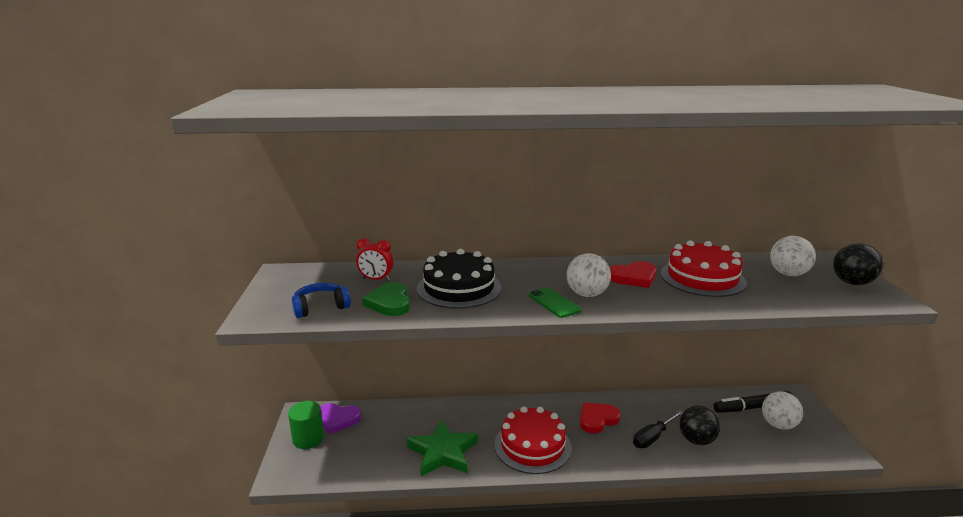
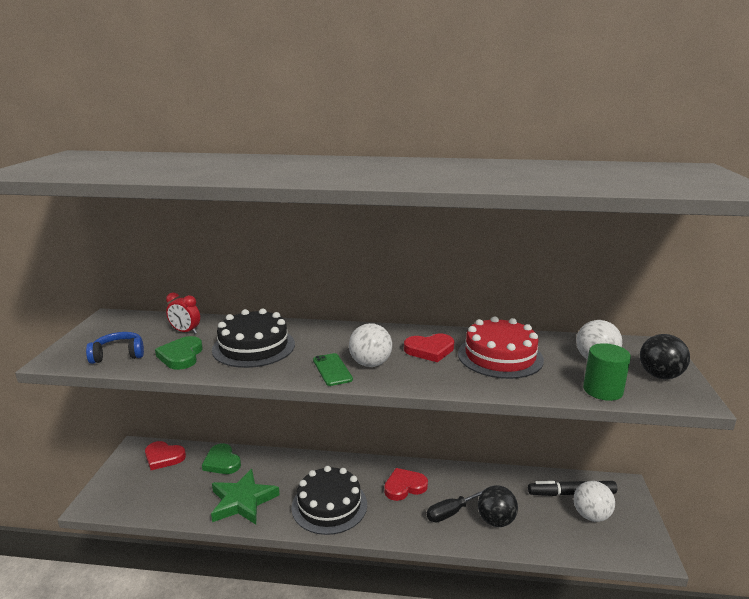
camera: 10 degrees right, 0 degrees up
green cylinder [288,401,324,449] -> green cylinder moved to [583,343,631,401]
purple heart [320,403,361,434] -> red heart [145,441,186,470]
red cake [494,406,572,474] -> black cake [291,466,367,535]
none -> green heart [202,443,241,474]

